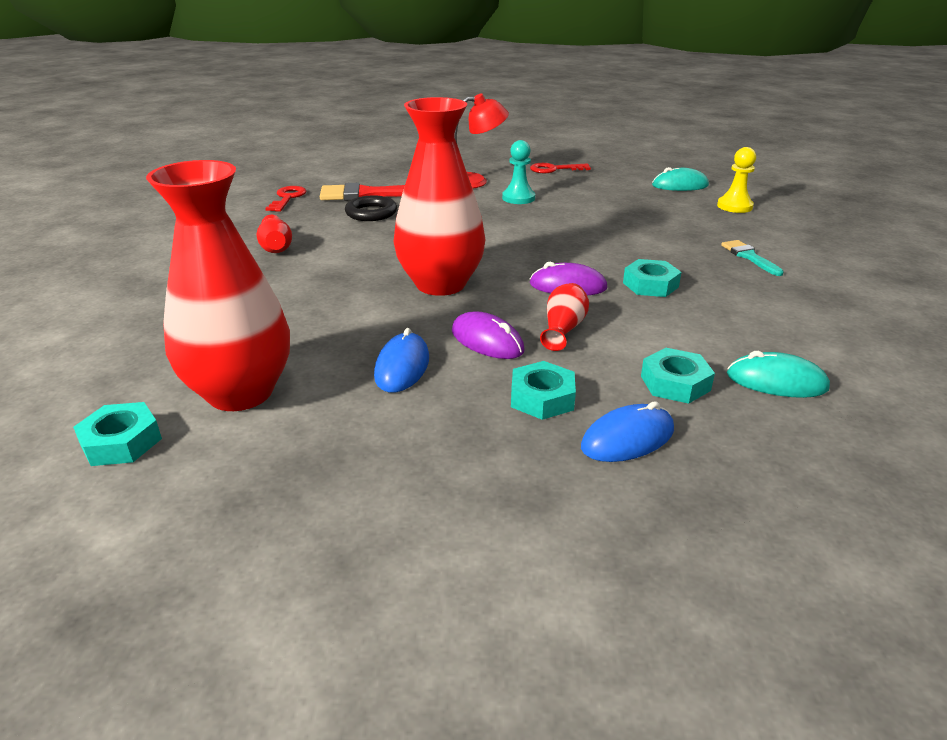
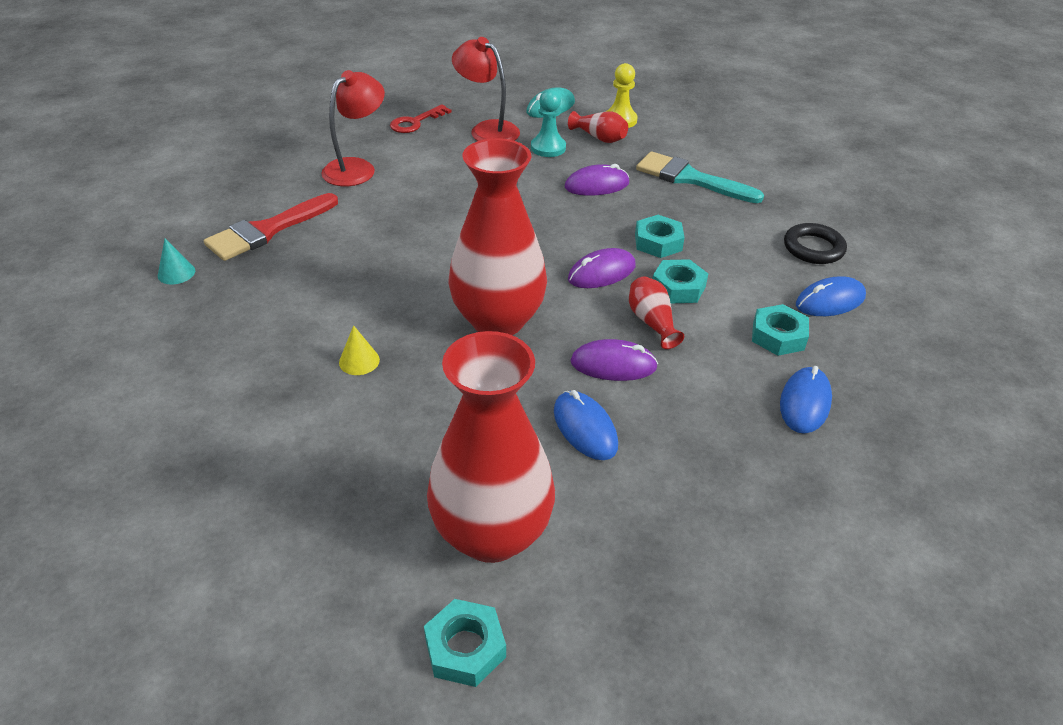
camera: 40 degrees left, 10 degrees up
red vase [257,215,292,253] -> red vase moved to [568,111,628,143]
red key [265,186,306,212] -> turquoise cone [158,239,195,285]
black ring [345,195,397,221] -> black ring moved to [784,223,847,264]
turquoise pawn [502,140,535,204] -> turquoise pawn moved to [531,89,566,157]
turquoise nut [511,361,576,420] -> turquoise nut moved to [652,259,708,303]
turquoise brush [721,240,784,276] -> turquoise brush [636,151,764,203], size x1.76
turquoise mouse [727,351,830,398] -> blue mouse [796,276,866,316]
none -> yellow cone [339,325,380,375]
none -> red lamp [452,37,520,141]
none -> purple mouse [565,164,629,196]

